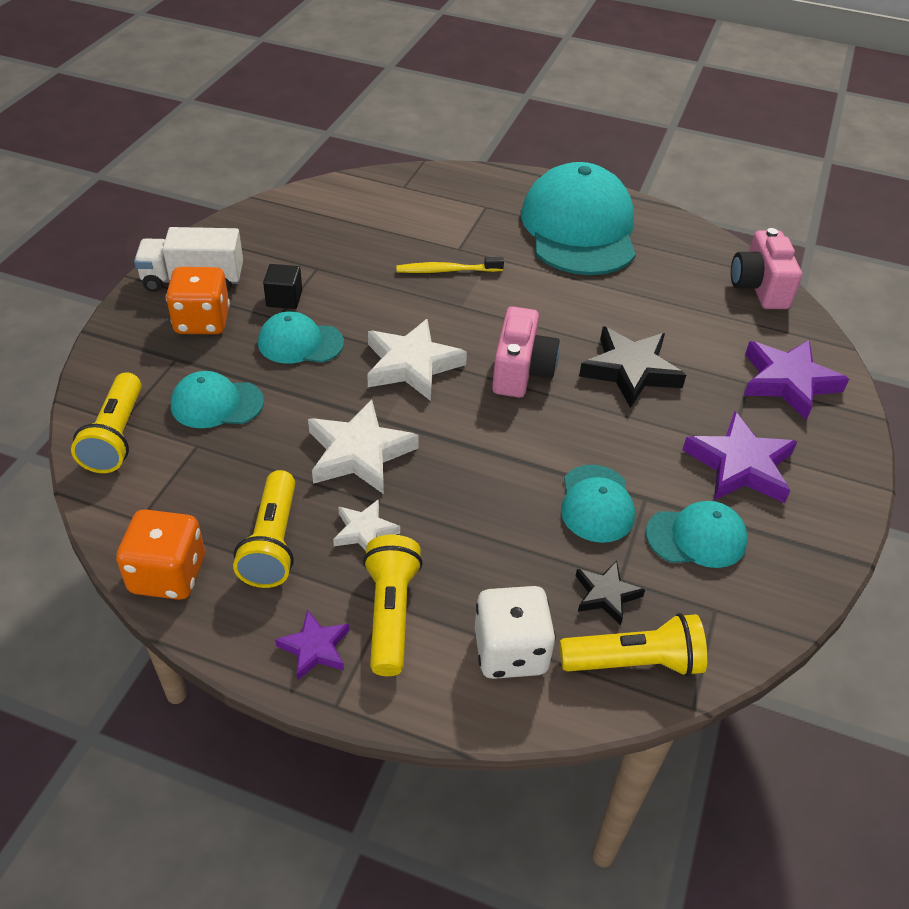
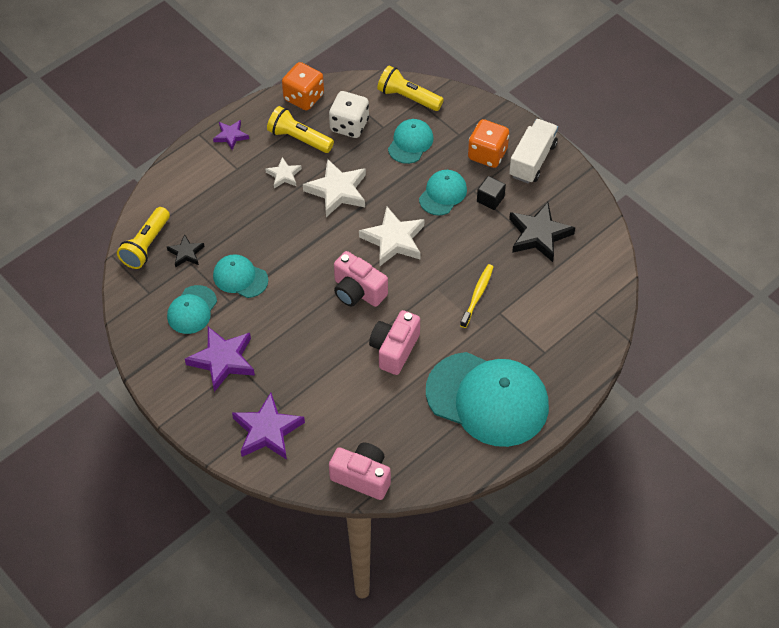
camera: 120 degrees right, 10 degrees up
yellow flashlight [363,535,423,676] -> none
white dice [475,586,556,679] -> white dice moved to [329,91,369,138]
black star [579,326,686,408] -> black star moved to [509,202,575,262]
none -> pink camera [369,310,420,375]

